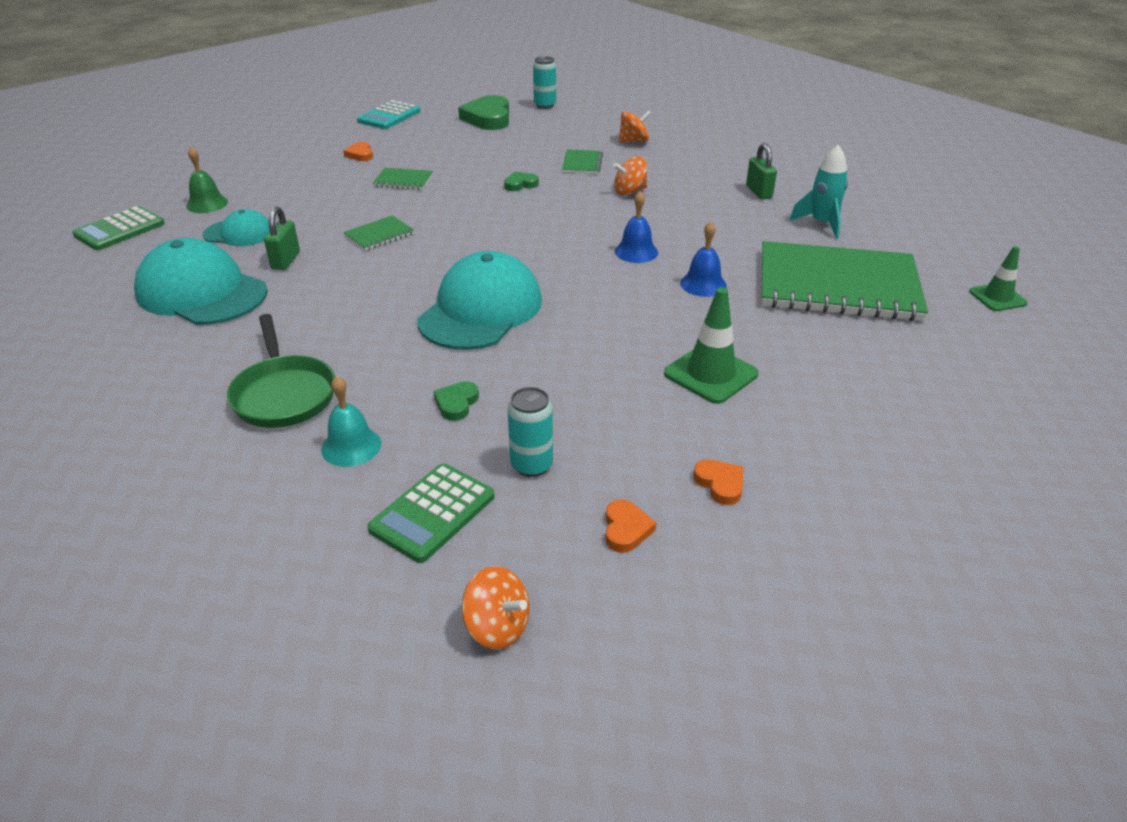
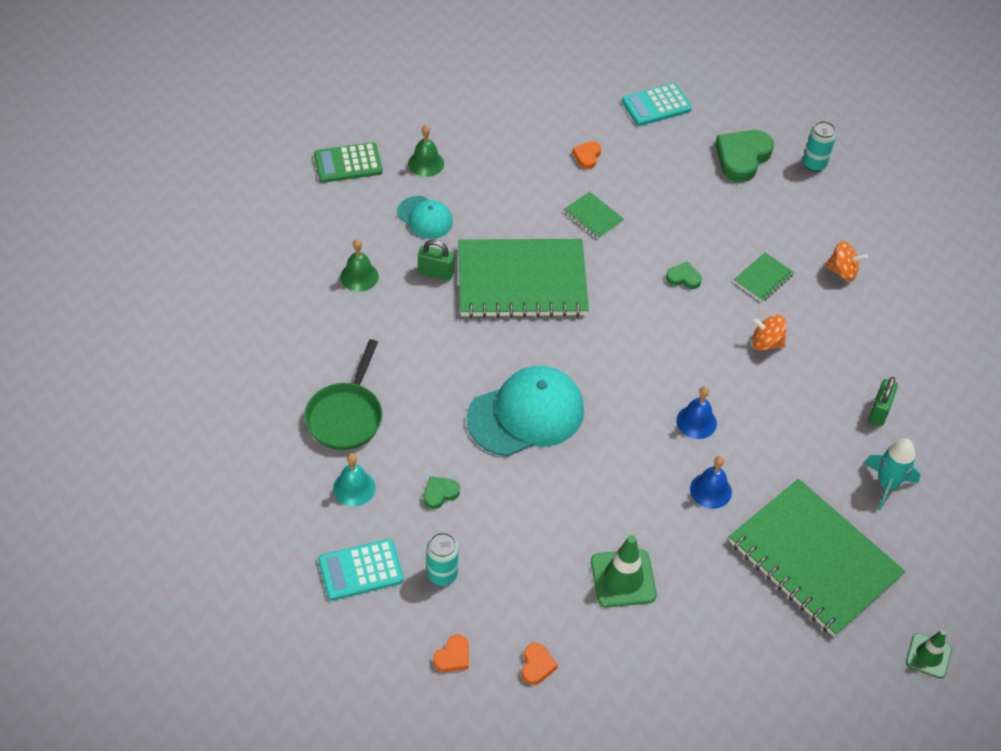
camera: 35 degrees right, 15 degrees up
turquoise cap [134,238,268,325] -> green bell [340,239,379,292]
green padlock [264,206,300,270] -> green padlock turned 60 degrees clockwise [418,239,454,280]
green notebook [343,215,414,251] -> green notebook [458,239,589,318], size x2.46
green calculator [367,464,494,563] -> turquoise calculator [318,539,404,601]
orange spinning top [462,566,530,649] -> none

